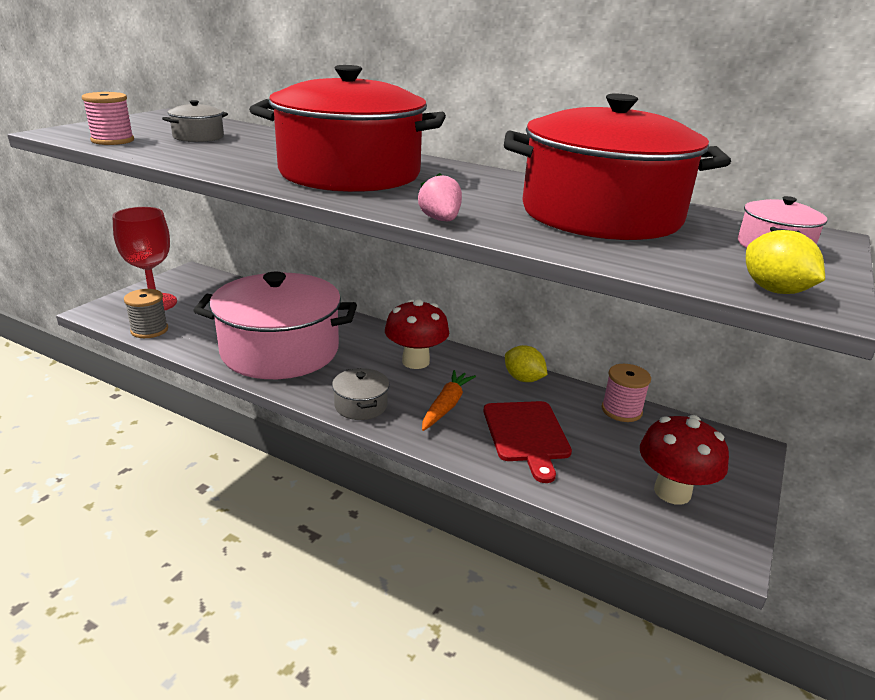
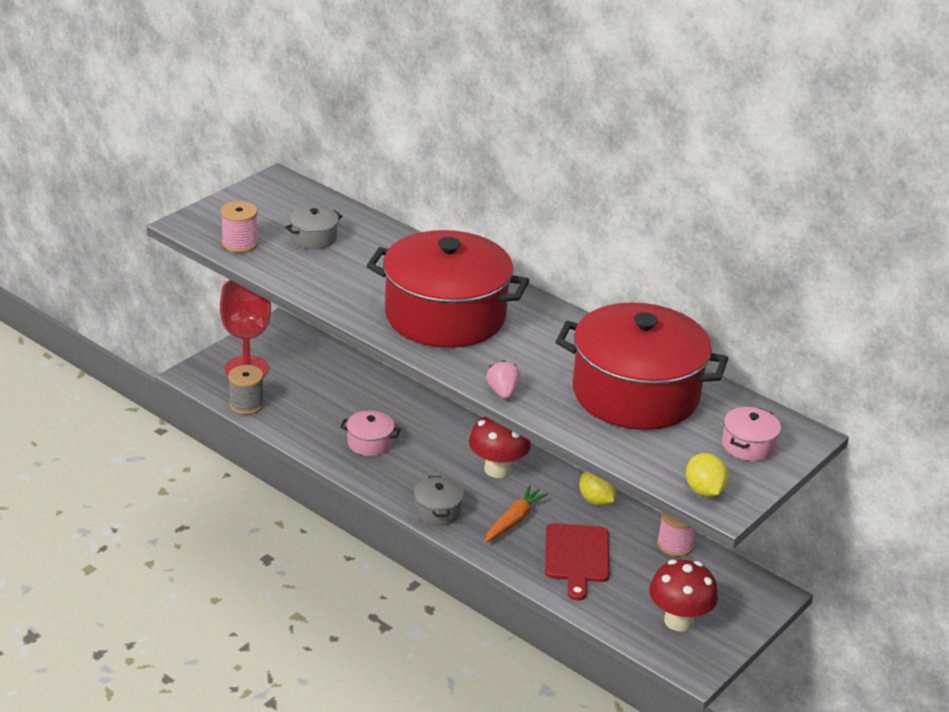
camera: 10 degrees right, 5 degrees up
pink pot [193,272,357,379] -> pink pot [340,411,401,456], size x0.40

